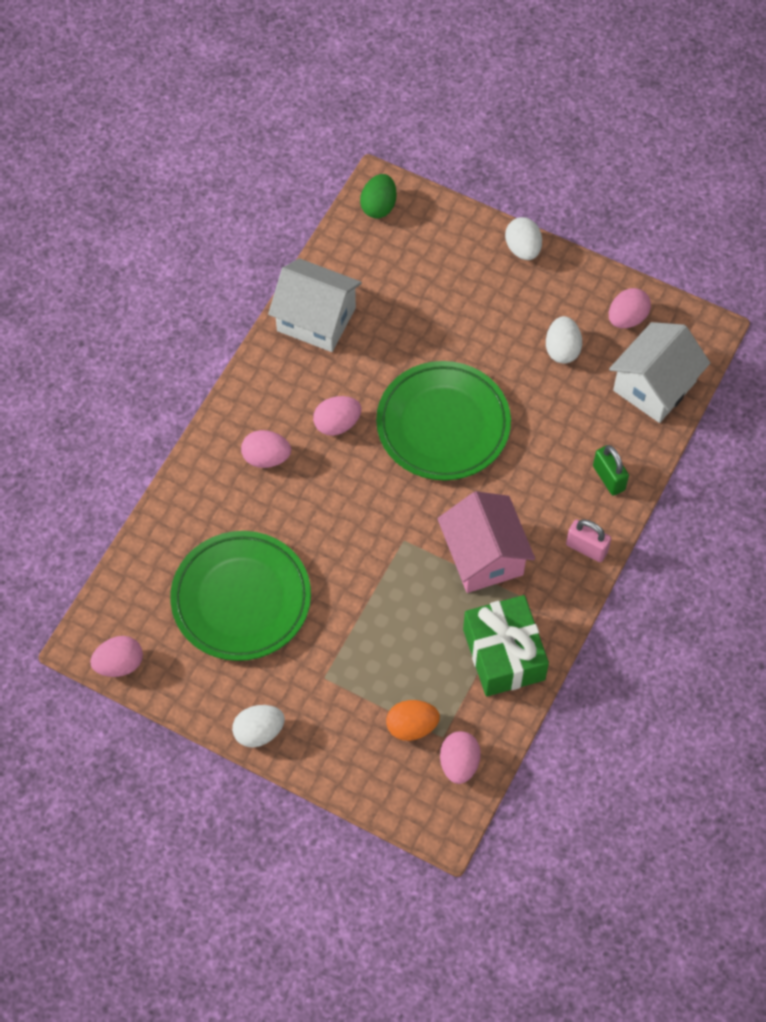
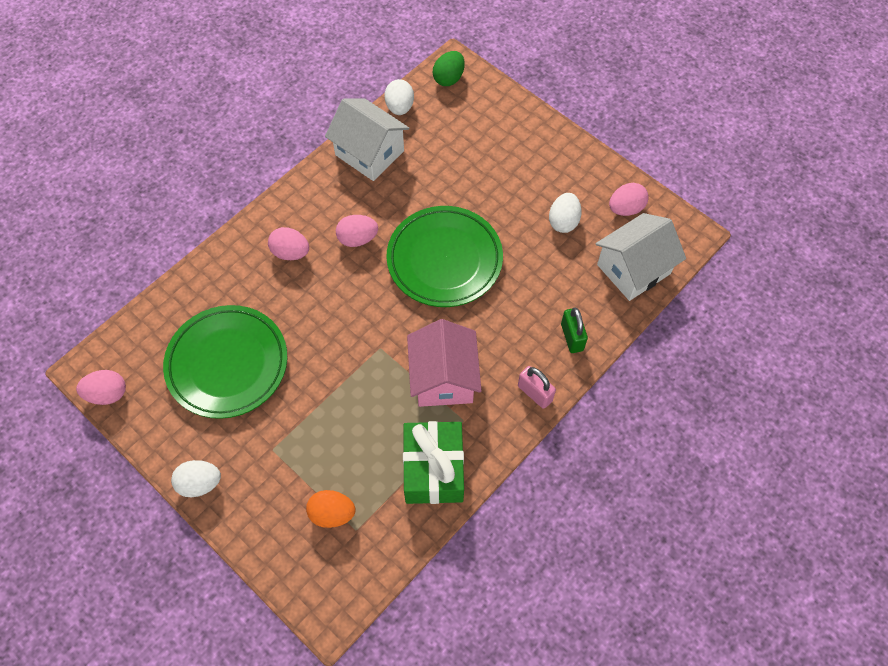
camera: 15 degrees right, 0 degrees up
pink egg [440,731,481,784] -> none
white egg [505,217,542,260] -> white egg moved to [385,79,414,115]

